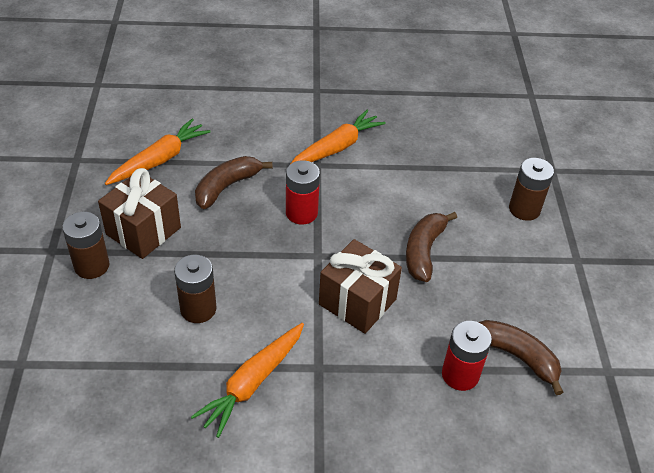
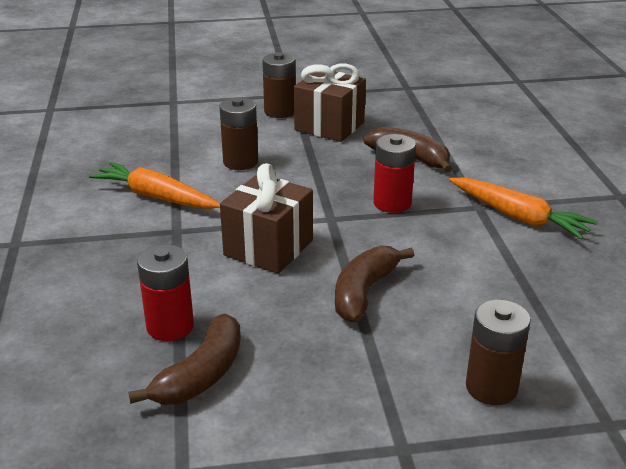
camera: 85 degrees right, 15 degrees down
orange carrot [105,118,211,185] -> none
brown banana [406,212,457,282] -> brown banana turned 75 degrees counterclockwise [335,246,414,322]

